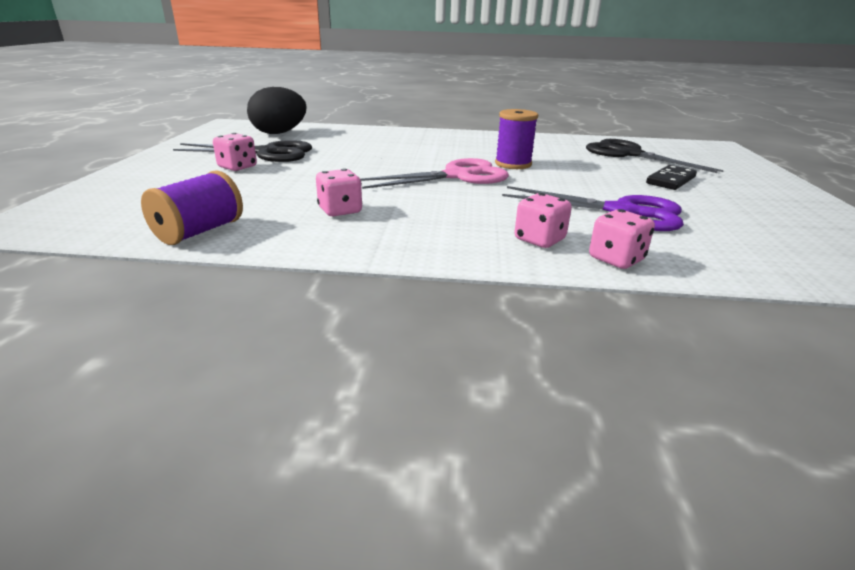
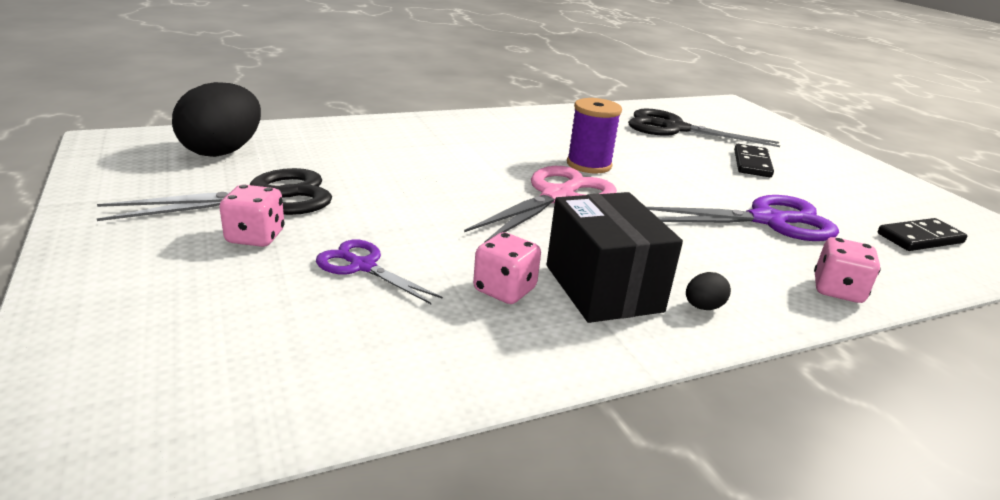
camera: 30 degrees left, 0 degrees up
purple spool [141,170,243,245] -> none
pink dice [515,193,572,248] -> none
none -> purple scissors [316,240,443,304]
none -> black box [547,192,683,323]
none -> black egg [686,272,731,310]
none -> black domino [878,218,967,251]

